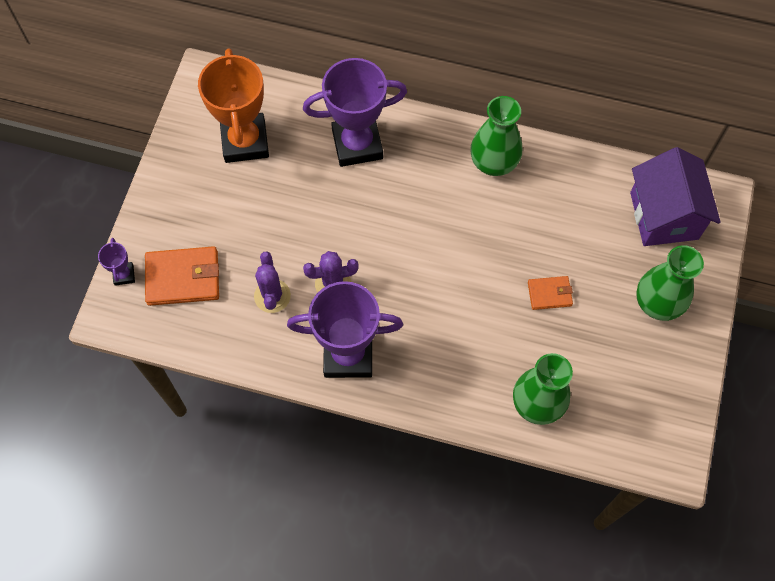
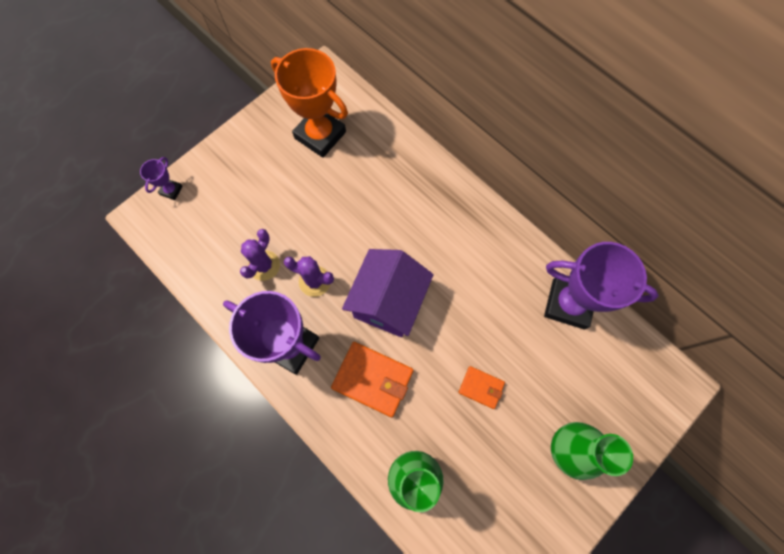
camera: 30 degrees right, 5 degrees up
orange wallet [145,246,219,306] -> orange wallet moved to [331,342,414,417]
orange trophy [198,48,269,163] -> orange trophy turned 75 degrees counterclockwise [271,48,348,158]
purple trophy [303,58,407,167] -> purple trophy moved to [544,242,659,329]
green vase [470,96,522,176] -> none
purple house [630,147,721,246] -> purple house moved to [342,249,434,337]

